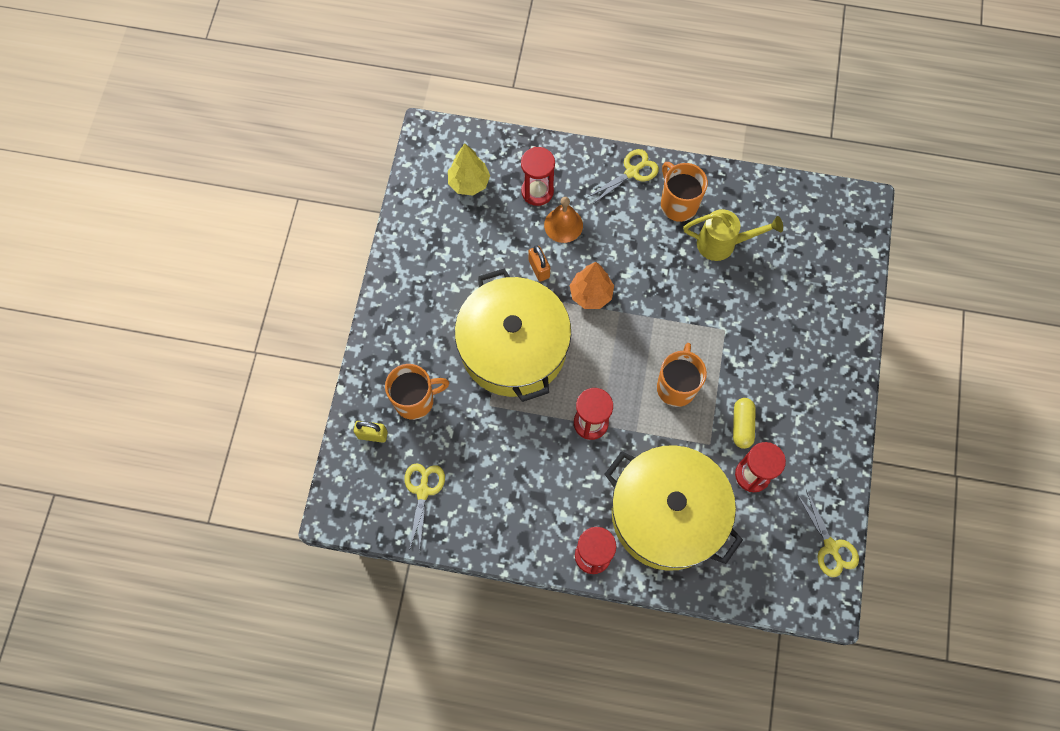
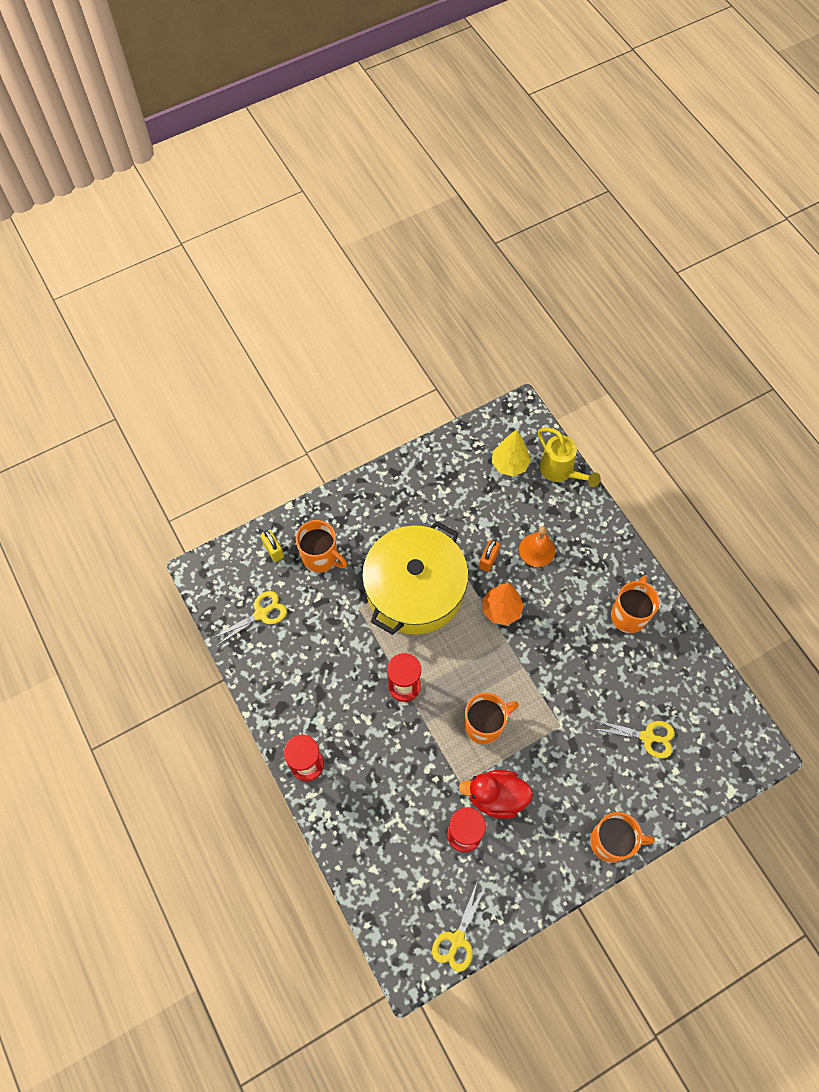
camera: 50 degrees right, 5 degrees down
red hourglass [521,147,555,206] -> none
yellow scissors [588,149,659,205] -> yellow scissors moved to [594,720,675,758]
yellow pot [604,445,743,571] -> none
yellow watering can [683,209,783,261] -> yellow watering can moved to [538,428,601,487]
yellow capsule [733,398,756,449] -> red duck [458,770,533,819]
none -> orange mug [590,812,655,863]

